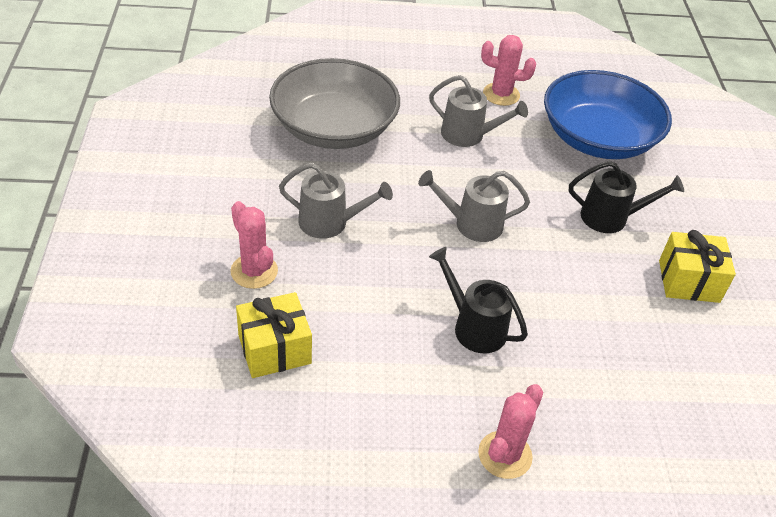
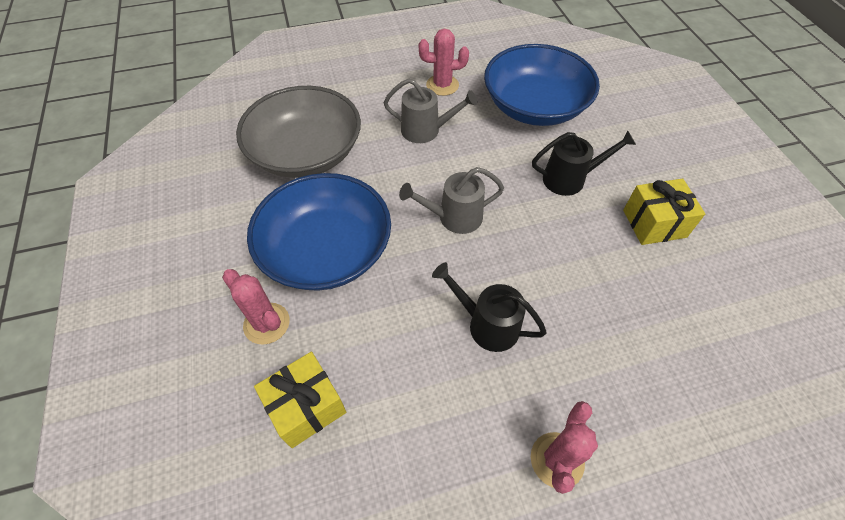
camera: 10 degrees left, 10 degrees up
grey watering can [279,163,393,239] -> blue bowl [247,173,391,291]

